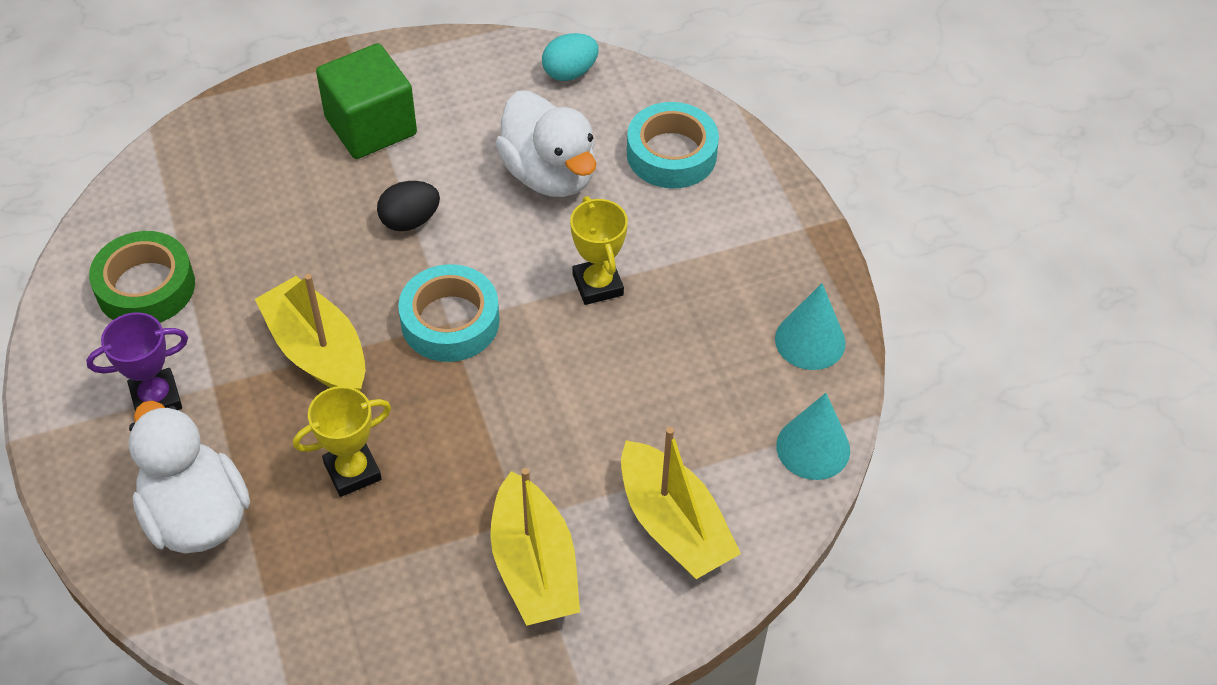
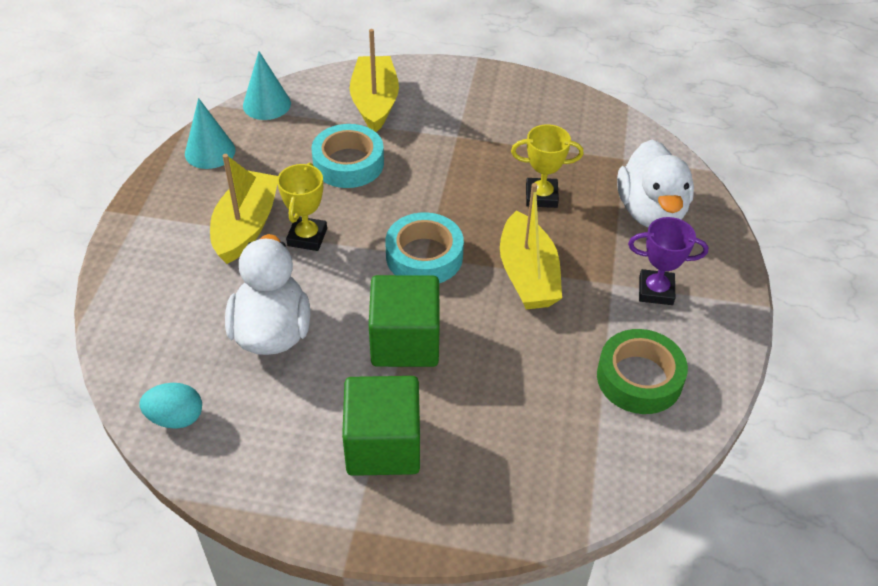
camera: 150 degrees left, 5 degrees down
black egg [377,181,440,231] -> green cube [369,275,440,367]
yellow boat [490,468,580,626] -> yellow boat moved to [210,154,278,264]
turquoise tape [627,102,719,189] -> turquoise tape moved to [311,124,384,188]

